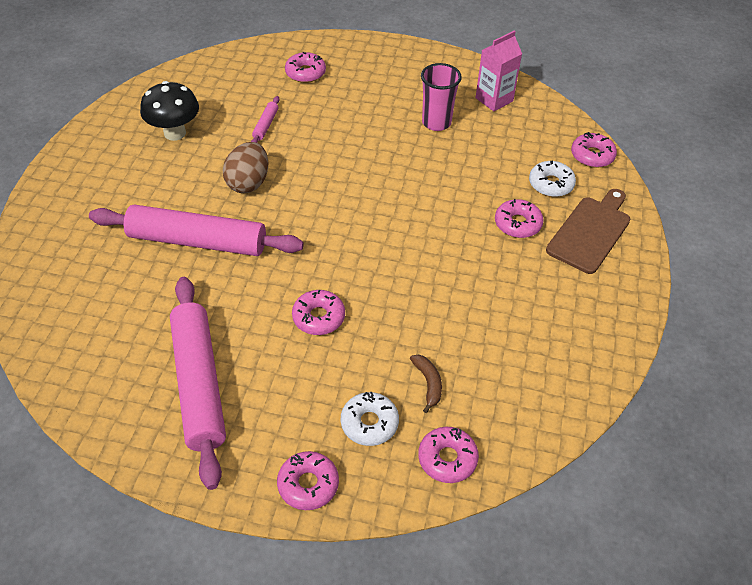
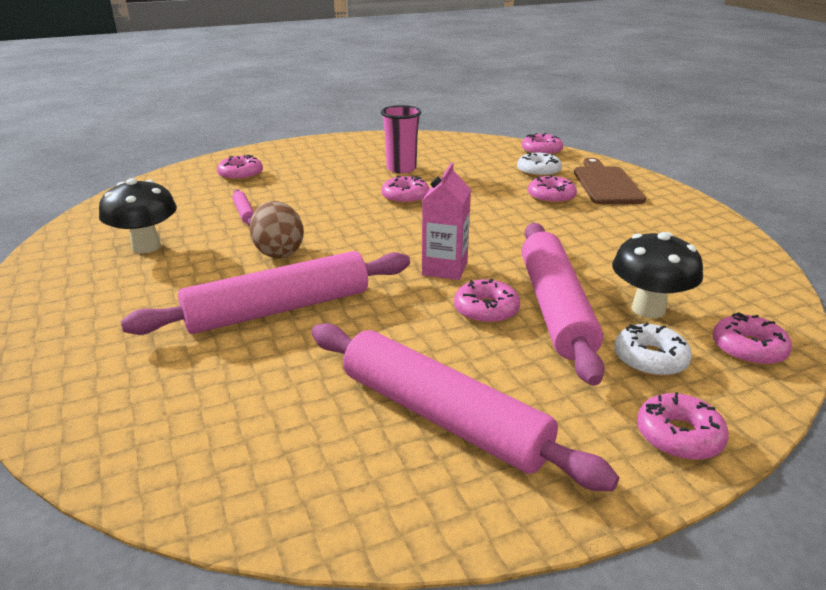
camera: 35 degrees left, 20 degrees down
brown banana [410,355,442,413] -> black mushroom [612,232,703,318]
pink carton [475,30,522,111] -> pink carton moved to [422,163,471,280]
none -> pink donut [381,176,429,204]
none -> pink rolling pin [522,223,605,386]

